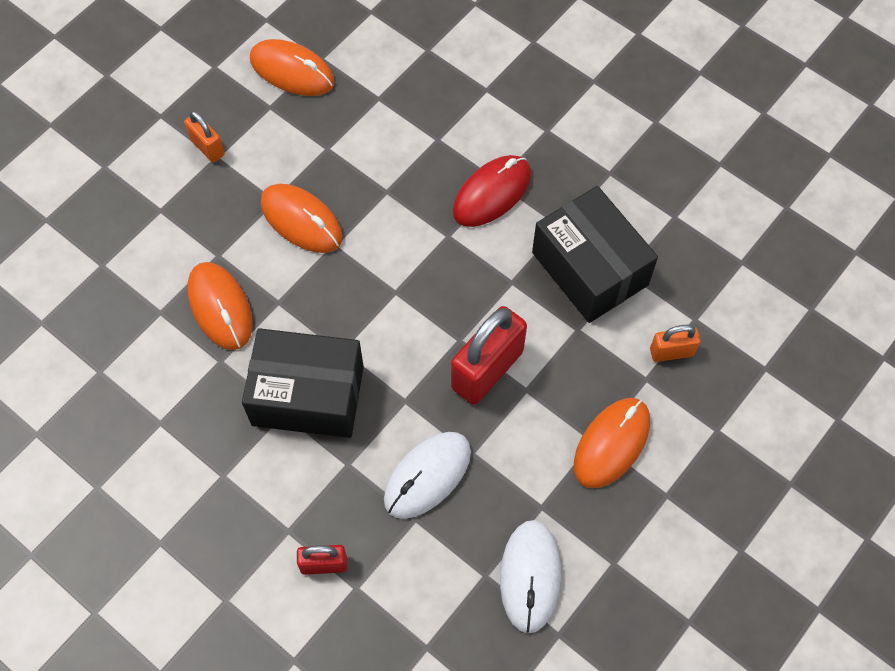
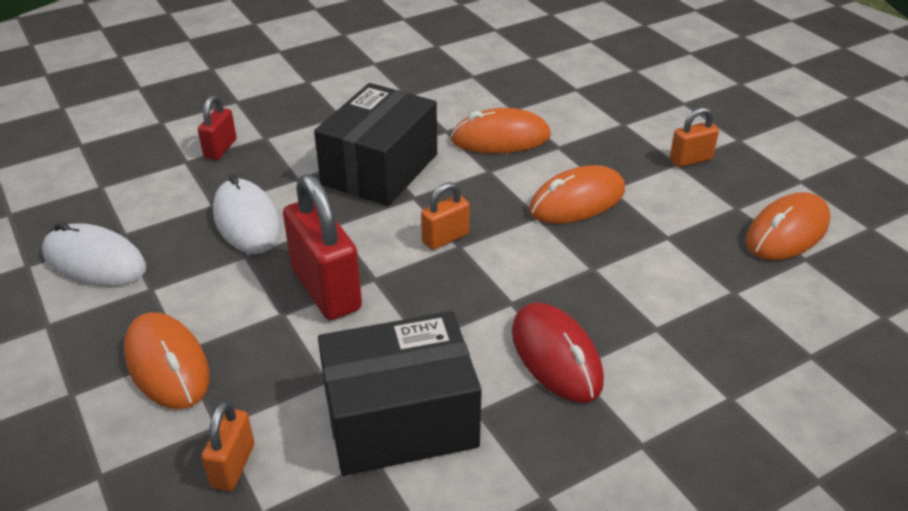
camera: 110 degrees right, 25 degrees down
none -> orange padlock [421,182,470,250]

